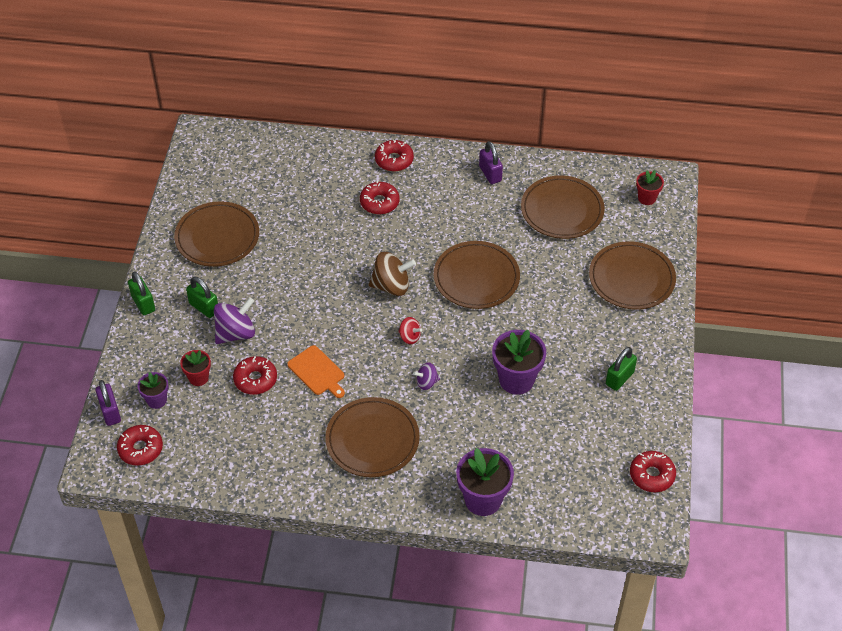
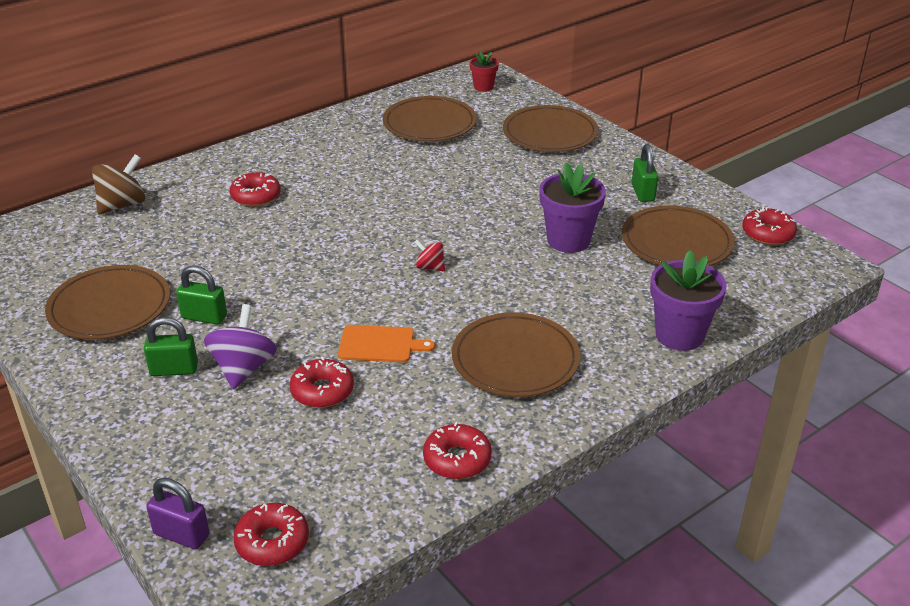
camera: 45 degrees left, 15 degrees down
green padlock [128,271,155,315] -> green padlock moved to [176,266,227,324]
purple flower pot [138,372,169,409] -> none
red flower pot [180,350,211,386] -> none
brown spinning top [369,252,416,296] -> brown spinning top moved to [92,154,145,214]
red donut [375,140,414,171] -> red donut moved to [423,422,492,479]
red spinning top [398,317,422,344] -> red spinning top turned 135 degrees counterclockwise [414,239,445,271]
purple spinning top [413,362,440,390] -> none
brown plate [434,241,520,309] -> brown plate moved to [622,205,735,266]
purple padlock [479,141,503,184] -> none

